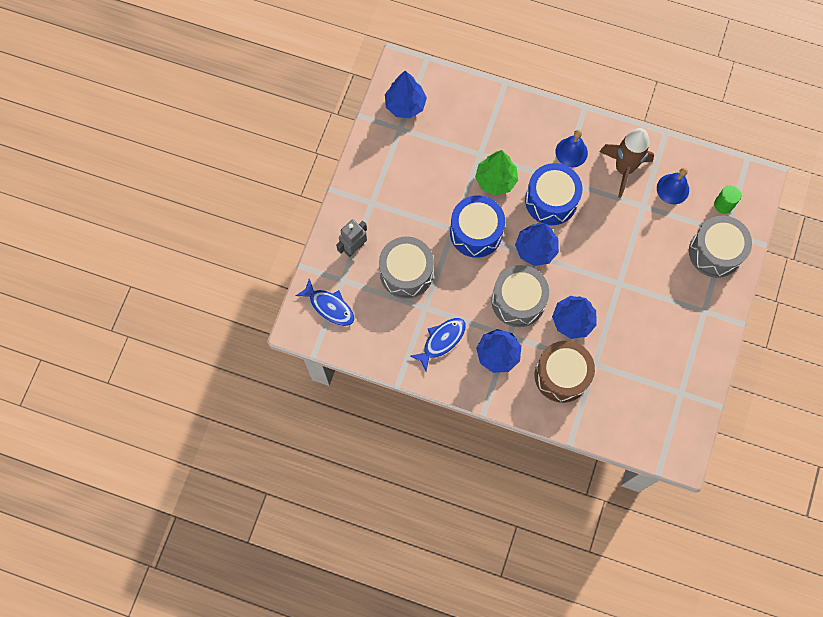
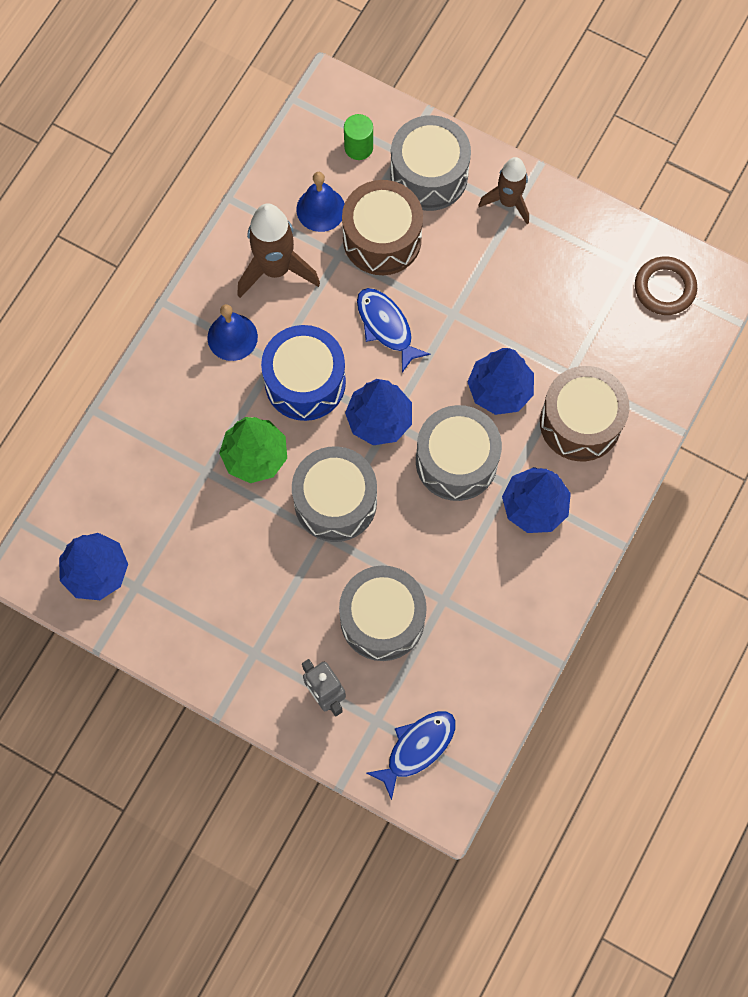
camera: 80 degrees left, 0 degrees up
blue fish [410,318,466,371] -> blue fish moved to [357,288,431,373]
blue drum [450,195,505,258] -> grey drum [292,446,377,542]
none -> brown drum [342,180,423,275]
none -> brown rocket [478,157,529,224]
none -> brown ring [635,256,697,315]

